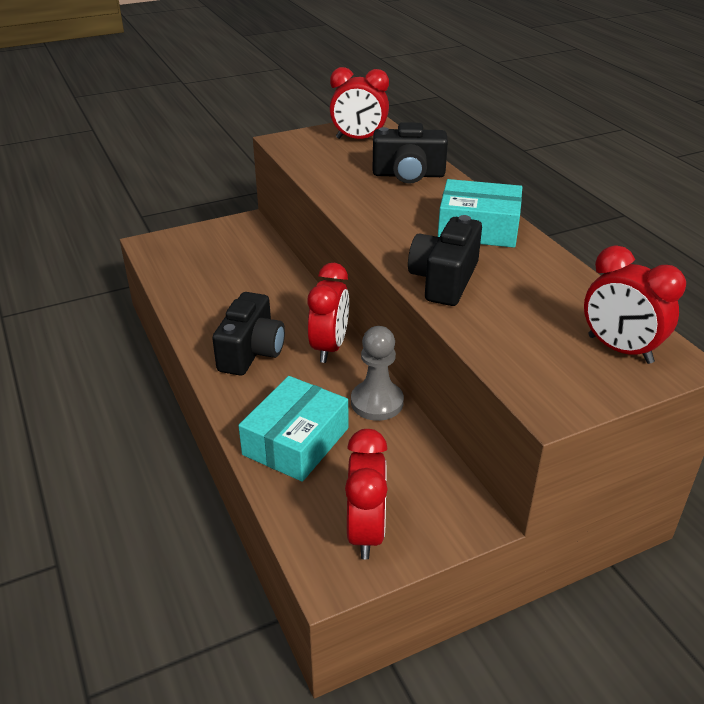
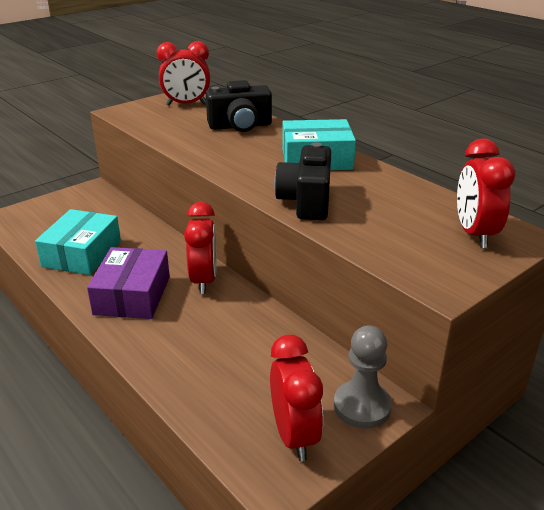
camera: 15 degrees left, 5 degrees down
black camera [212,292,285,376] -> purple box [87,247,170,319]
turquoise box [238,376,348,482] -> turquoise box moved to [35,209,121,275]
grey pawn [351,326,404,421] -> grey pawn moved to [334,325,392,428]
red clock [584,245,686,364] -> red clock turned 60 degrees clockwise [457,139,515,248]

